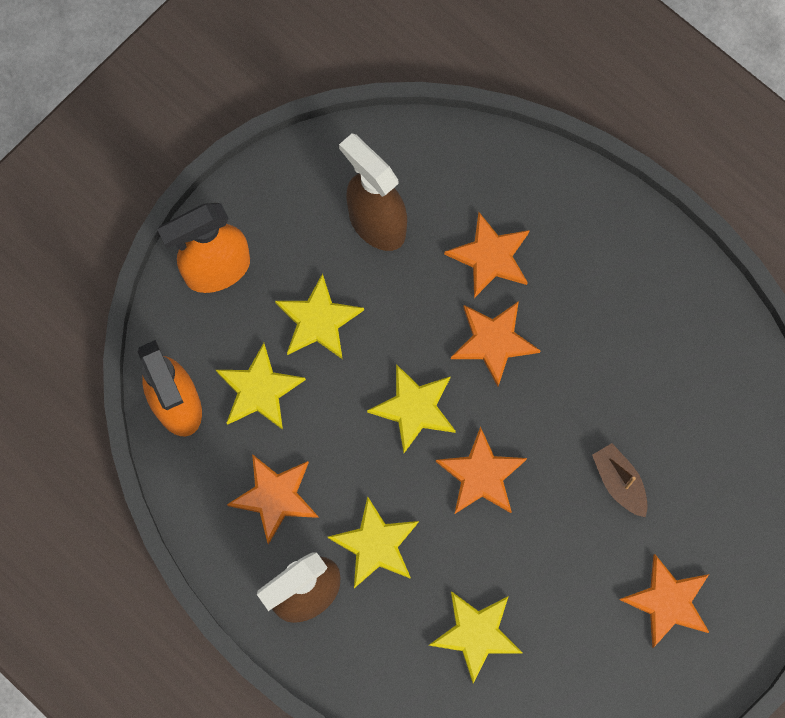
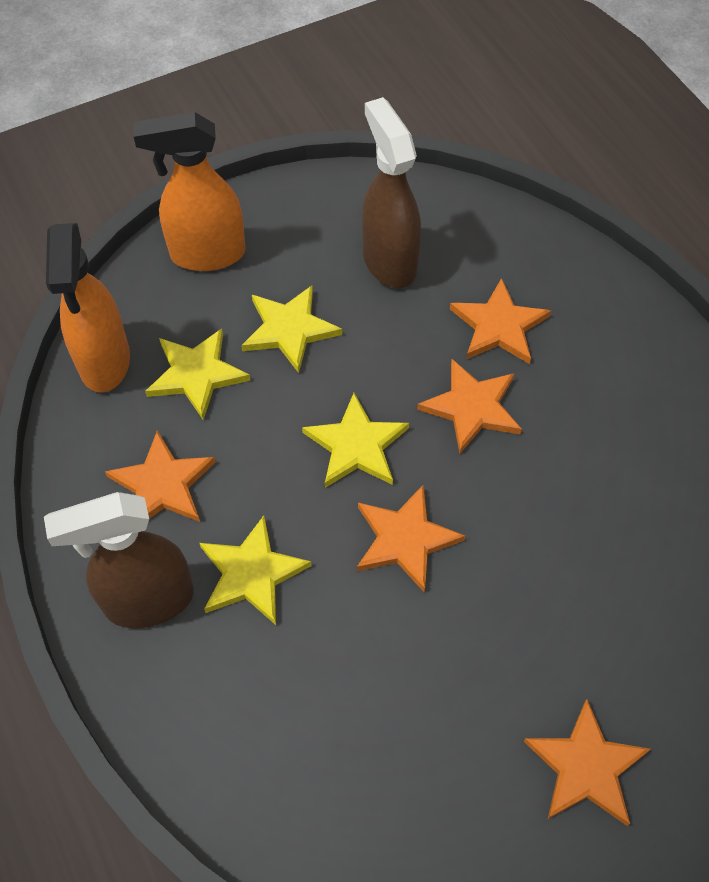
camera: 20 degrees right, 15 degrees down
yellow star [429,591,523,683] -> none
brown boat [592,443,648,517] -> none

